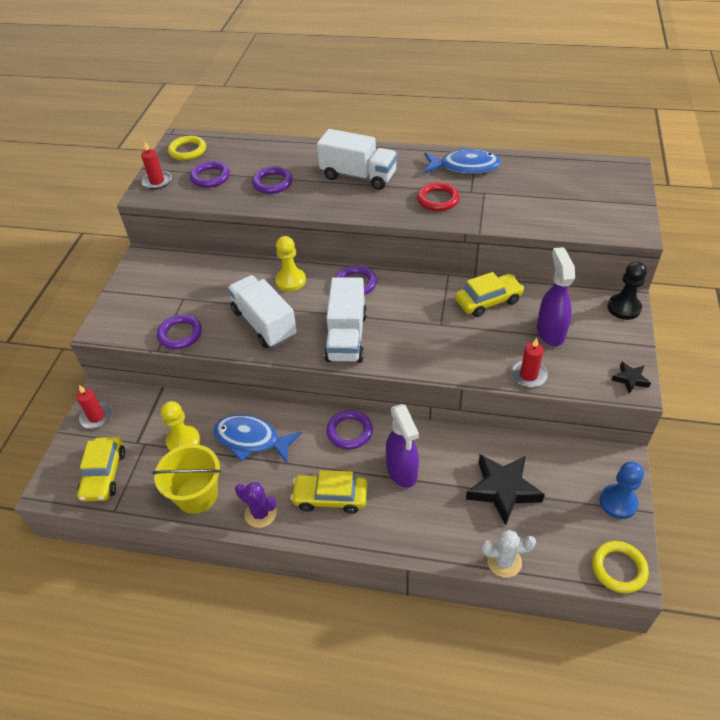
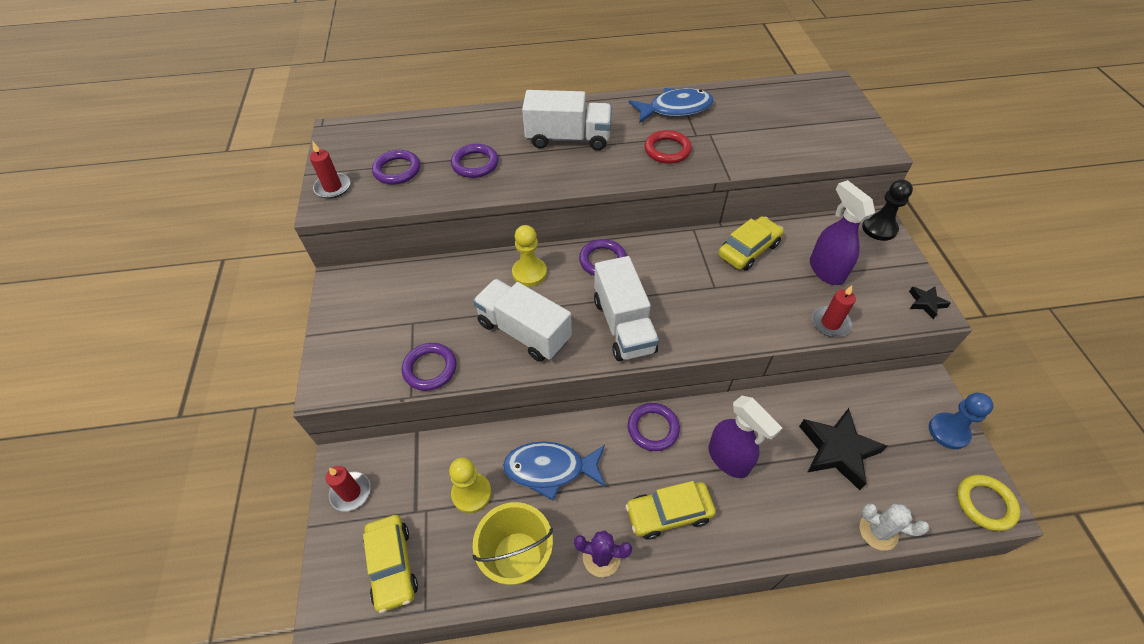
camera: 20 degrees left, 5 degrees up
yellow ring [168,136,206,161] -> none
white cactus [482,530,536,578] -> white cactus turned 45 degrees clockwise [860,503,929,551]

